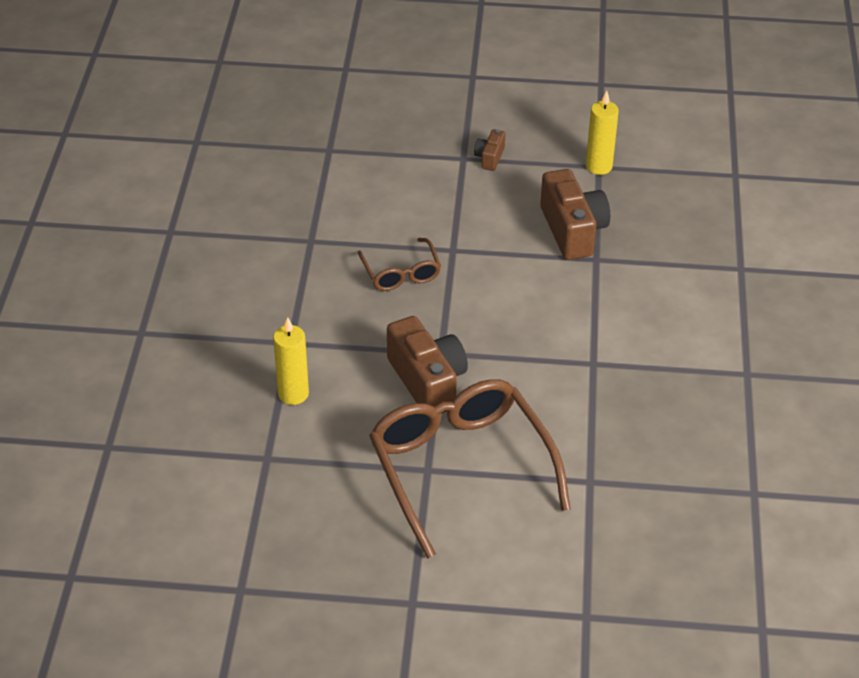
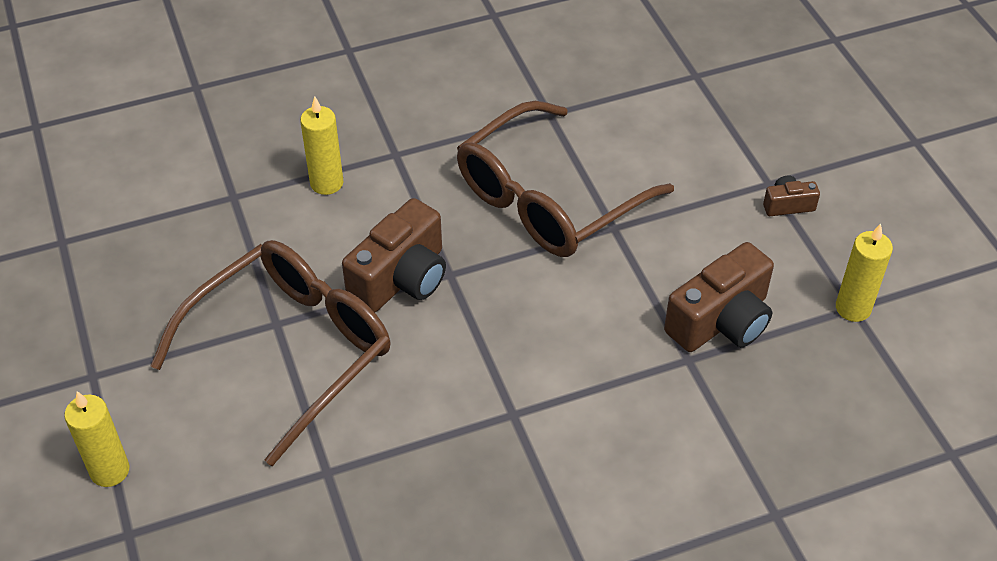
camera: 65 degrees right, 5 degrees up
brown glasses [358,238,441,291] -> brown glasses [457,101,674,257], size x2.03
none -> yellow candle [64,391,129,487]

